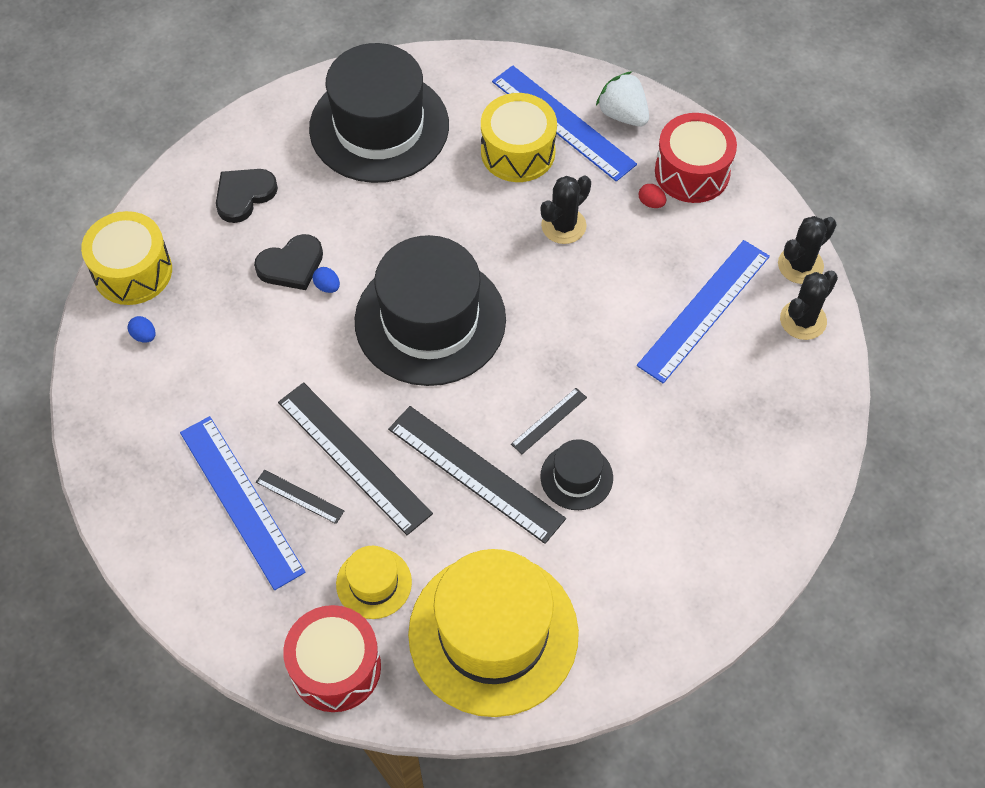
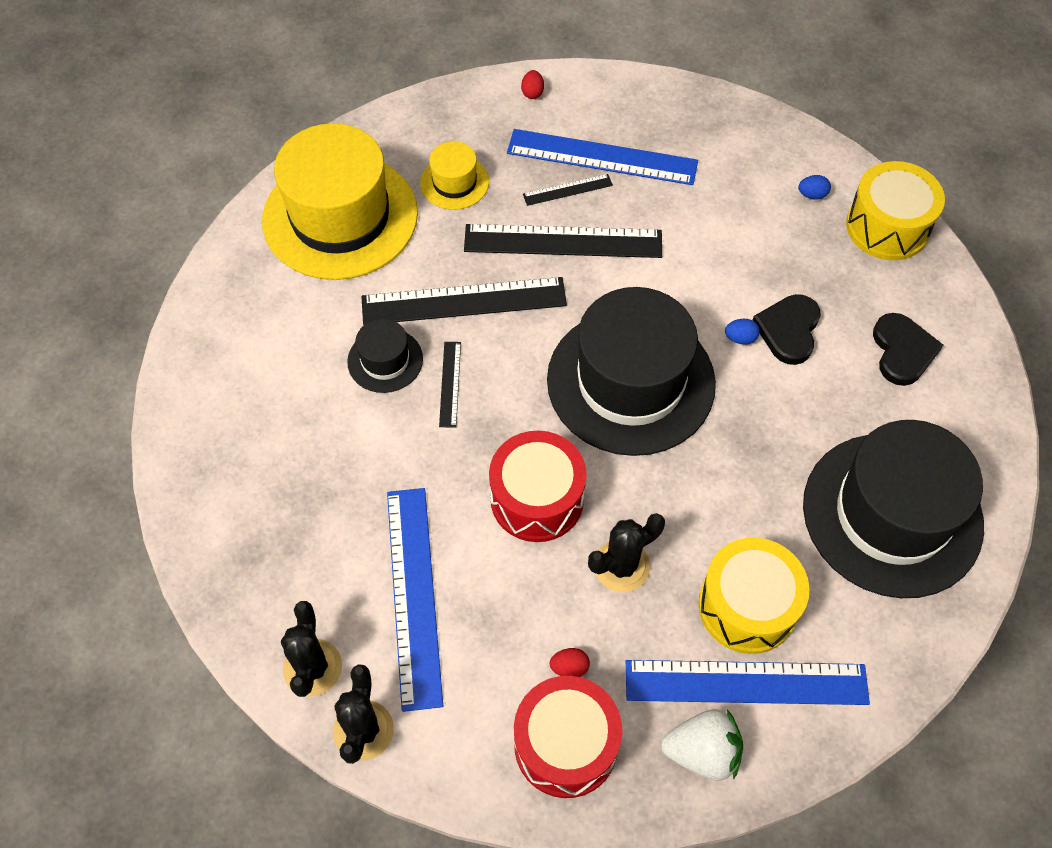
camera: 135 degrees right, 0 degrees up
red drum [283,605,381,712] -> red drum moved to [489,431,587,542]
black cactus [541,175,591,244] -> black cactus turned 60 degrees clockwise [588,513,665,592]
none -> red egg [521,70,544,99]

